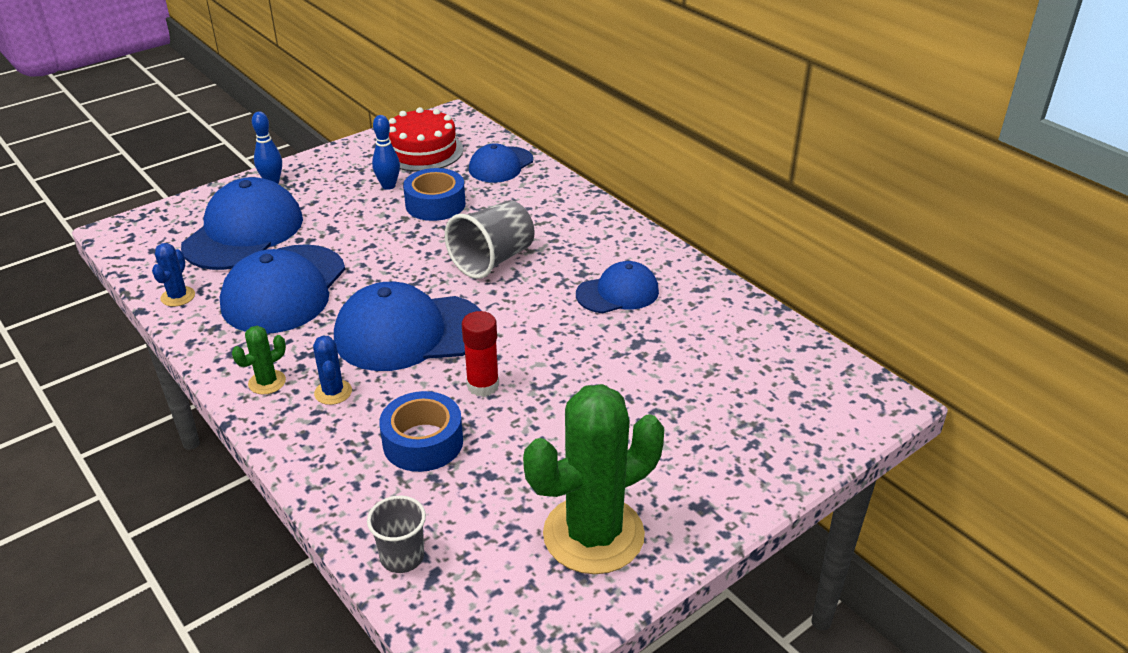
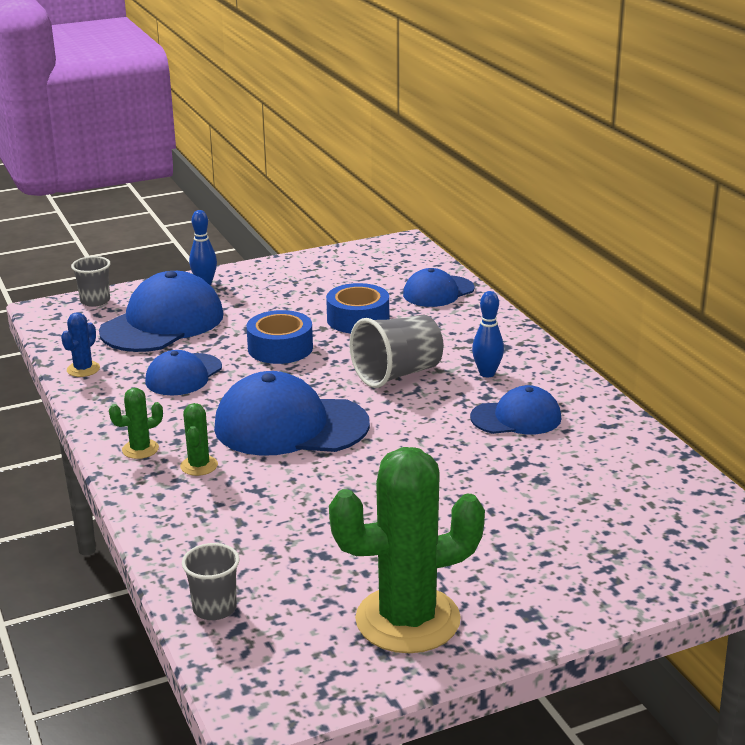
camera: 15 degrees right, 10 degrees down
blue cap [220,244,345,333] -> blue cap [145,350,222,395], size x0.59
blue cactus [313,336,352,405] -> green cactus [180,403,218,476]
blue bowling pin [372,115,400,190] -> blue bowling pin moved to [472,291,504,377]
blue tape [379,391,463,472] -> blue tape moved to [246,310,313,364]
red cake [389,107,463,172] -> none
red glue stick [462,311,499,397] -> none
none -> grey cup [71,256,110,307]

